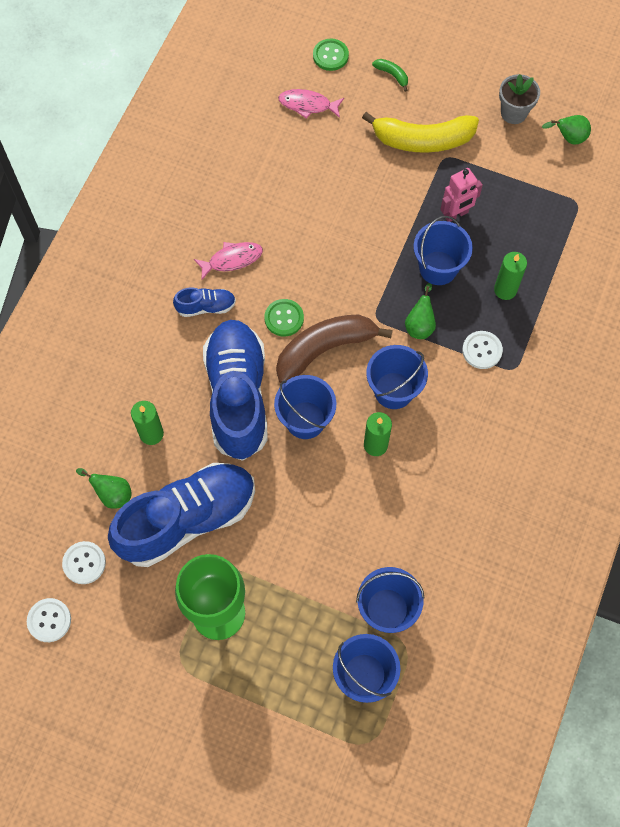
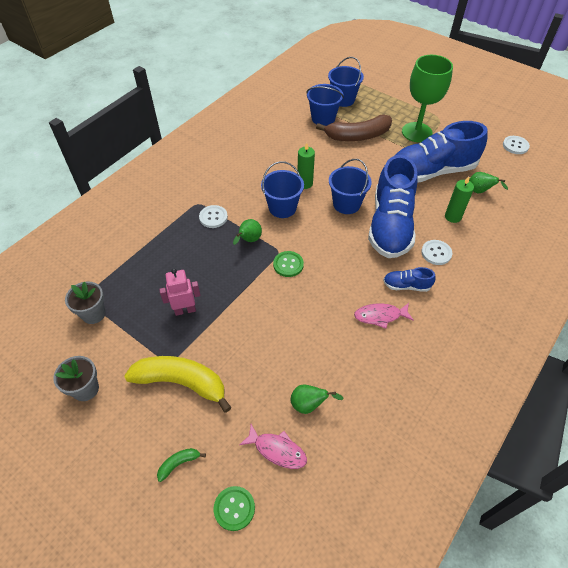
camera: 165 degrees left, 15 degrees down
white button [62,541,106,584] -> white button moved to [421,240,452,265]
green button [264,299,304,336] -> green button moved to [273,251,304,277]
brown banana [276,314,393,383] -> brown banana moved to [316,114,392,141]
green banana [372,59,408,92] -> green banana turned 90 degrees clockwise [157,448,206,482]
blue bucket [413,216,473,285] -> none
green candle [494,252,527,300] -> none
green pear [542,115,591,145] -> green pear moved to [291,384,344,414]
none -> grey flower pot [65,281,106,324]

